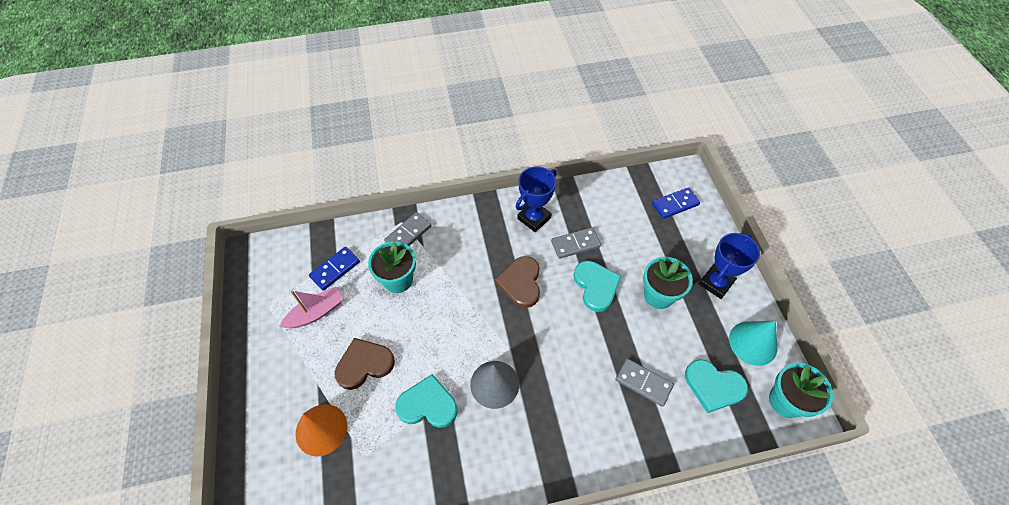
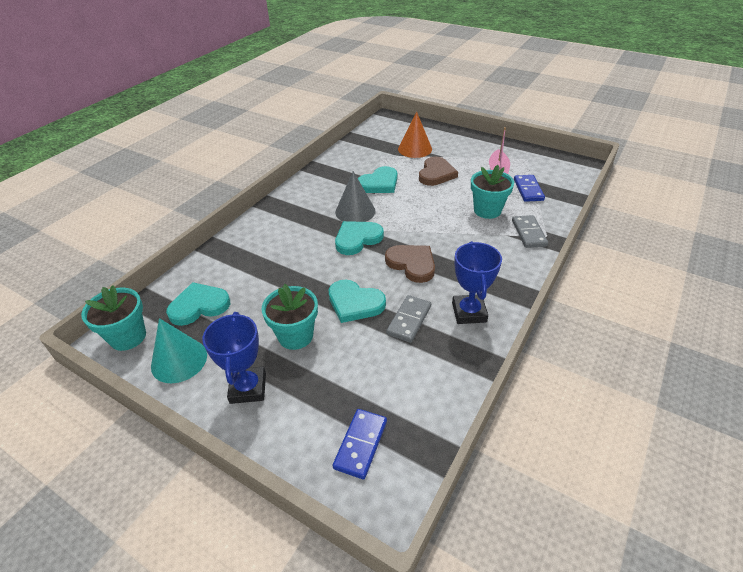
camera: 135 degrees right, 15 degrees down
grey domino [616,359,674,407] -> none
none -> turquoise heart [335,221,384,255]

